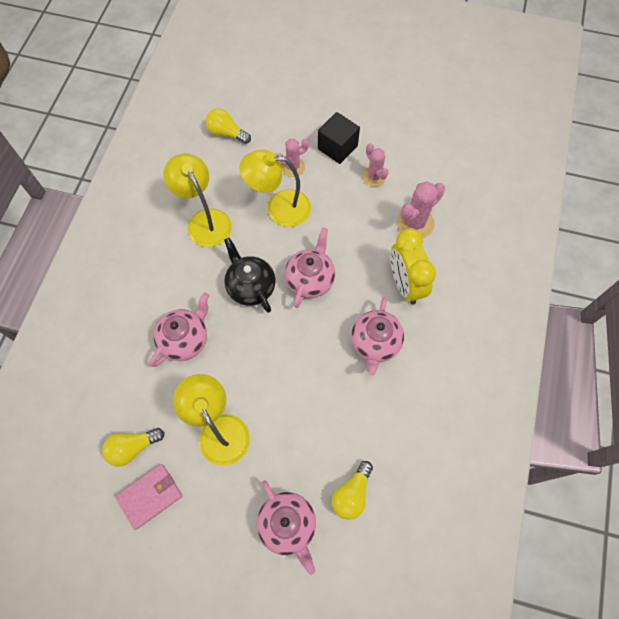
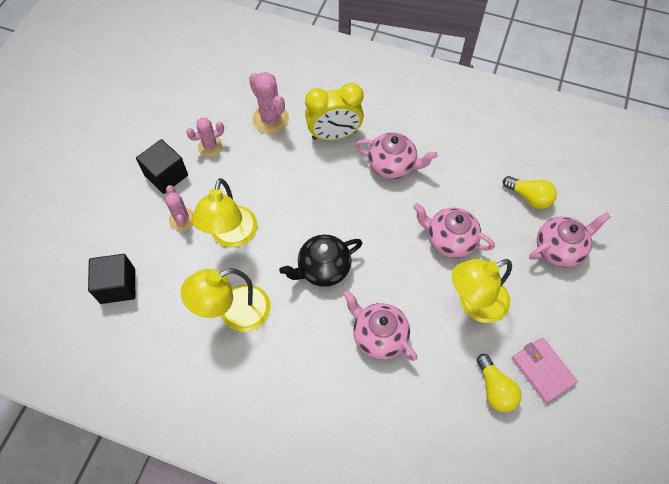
camera: 85 degrees left, 5 degrees down
yellow light bulb [206,108,251,144] -> black cube [88,254,135,304]
pink teapot [285,228,335,308] -> pink teapot moved to [413,203,495,258]

